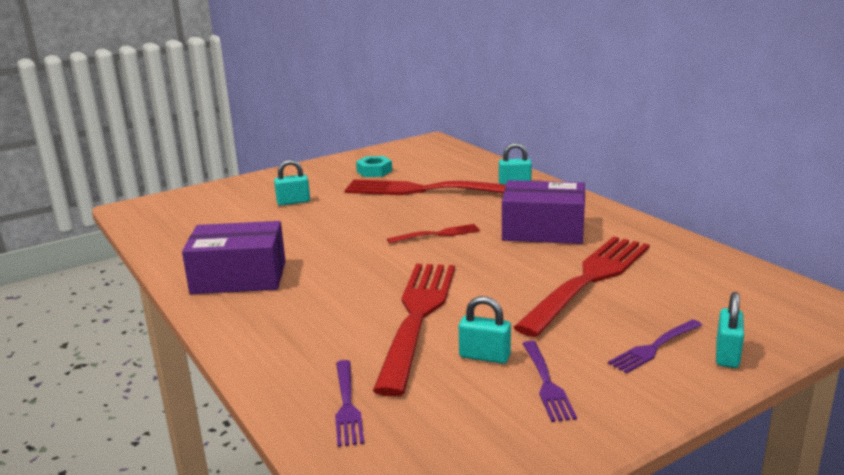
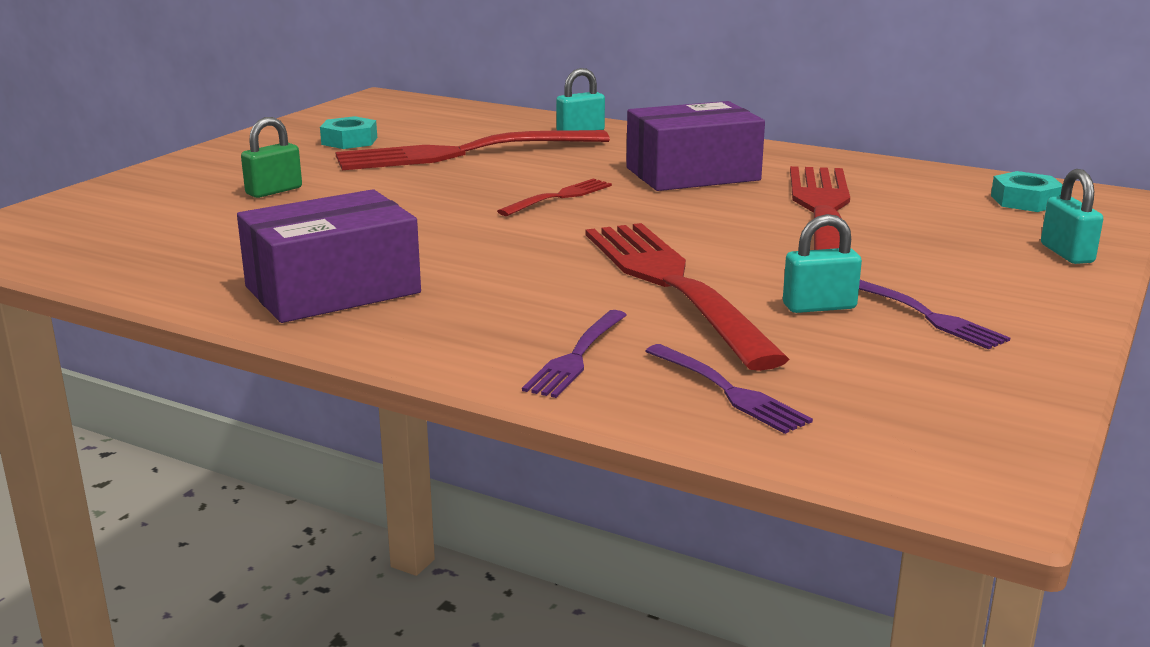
camera: 30 degrees left, 0 degrees up
turquoise padlock [274,160,310,206] -> green padlock [241,117,302,198]
purple fork [608,319,702,373] -> purple fork moved to [522,310,627,398]
none -> turquoise nut [991,171,1063,212]

